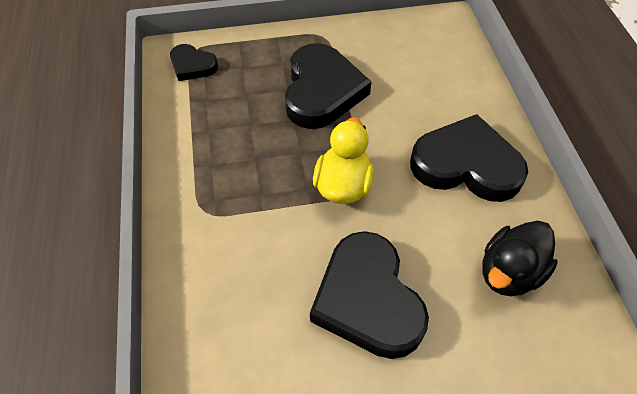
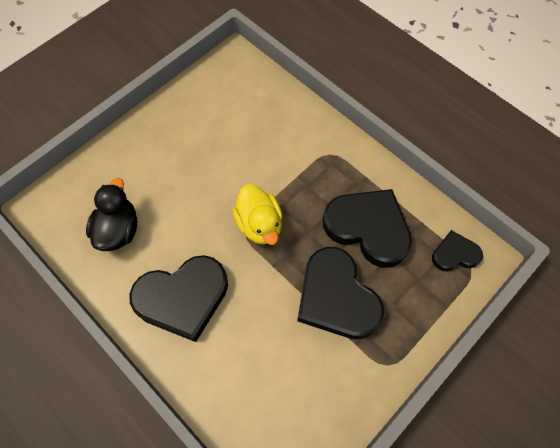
camera: 145 degrees right, 10 degrees up
black heart [310,231,429,359] -> black heart moved to [323,189,412,268]

